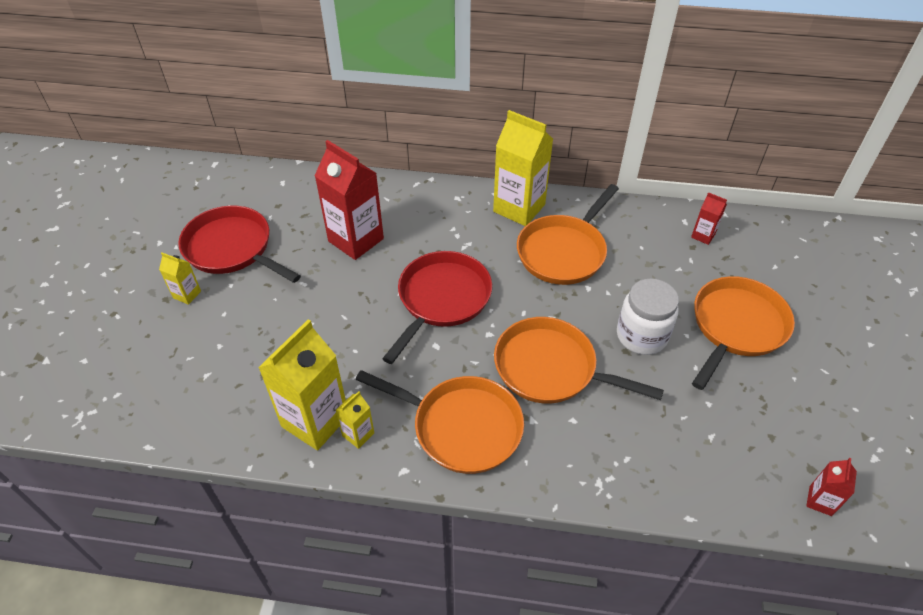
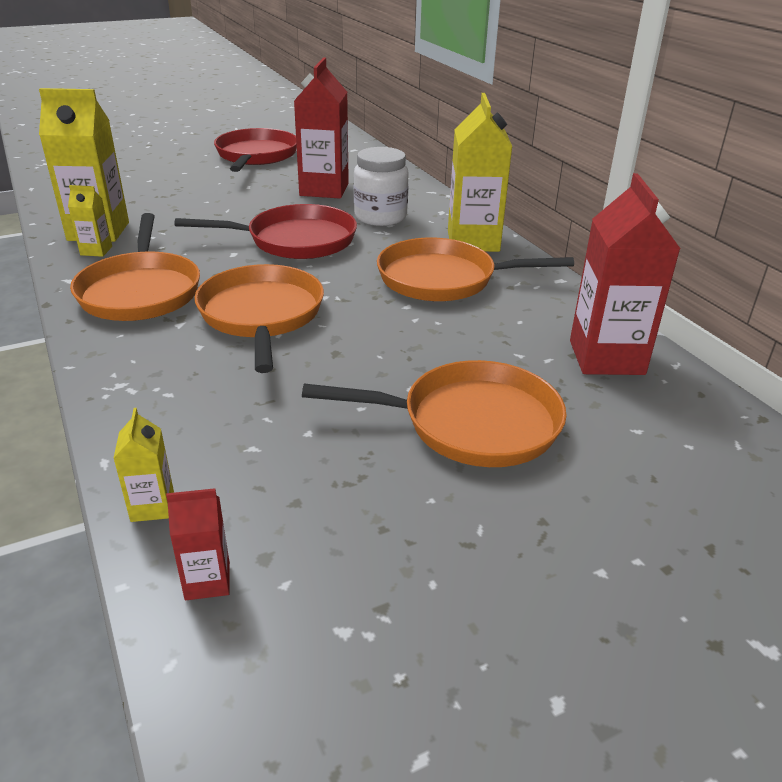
camera: 55 degrees right, 15 degrees down
yellow carton [159,253,201,305] -> yellow carton moved to [113,408,174,522]
white jar [617,279,679,355] -> white jar moved to [354,147,409,226]
red carton [691,192,727,245] -> red carton [570,173,681,375], size x2.13

